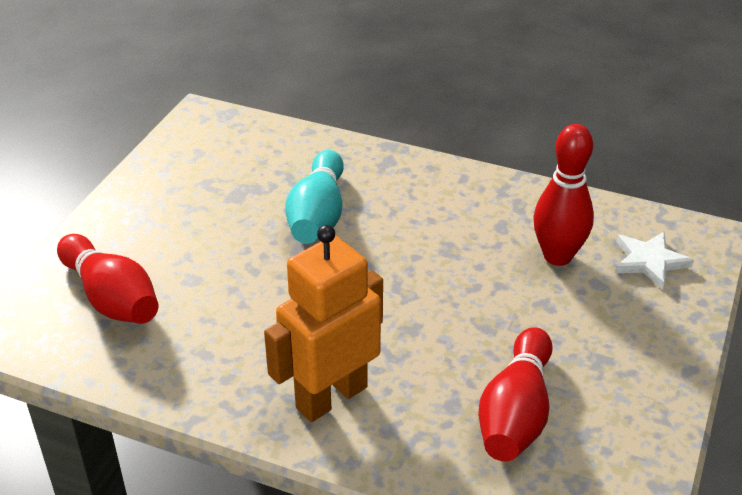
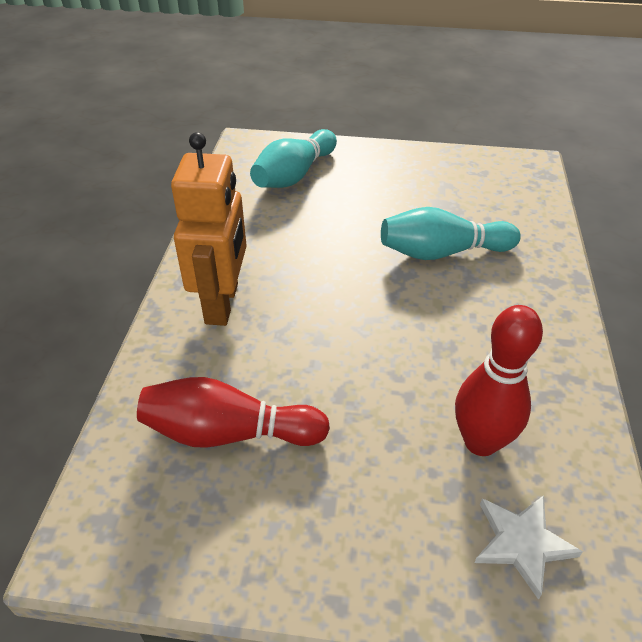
camera: 75 degrees right, 5 degrees up
red bowling pin [57,234,158,324] -> turquoise bowling pin [250,129,337,188]
orange robot [264,225,383,422] -> orange robot turned 60 degrees clockwise [171,132,247,326]

